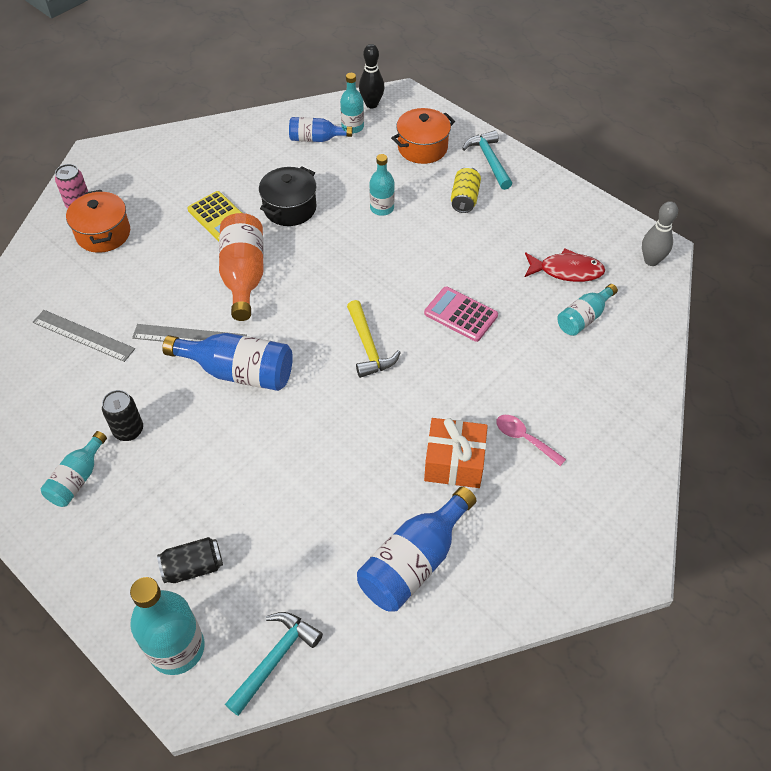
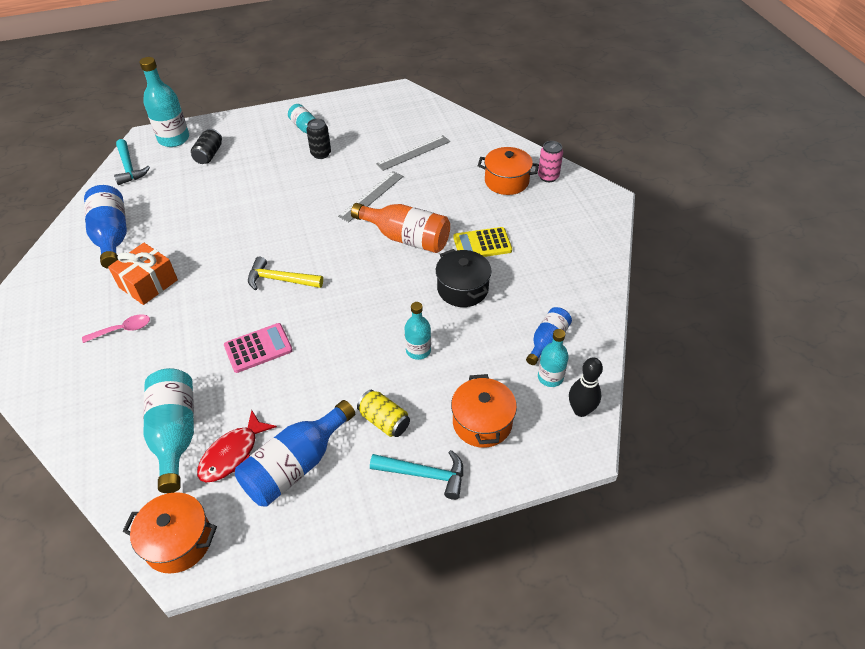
camera: 120 degrees right, 5 degrees down
blue bottle [162,333,293,391] -> blue bottle moved to [235,400,355,507]
turquoise bottle [557,284,618,336] -> turquoise bottle [143,368,194,493], size x1.66
grey bowling pin [642,201,678,266] -> orange pot [123,492,217,574]

